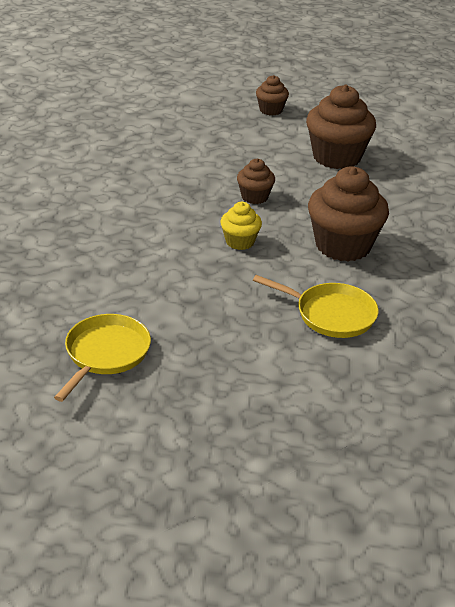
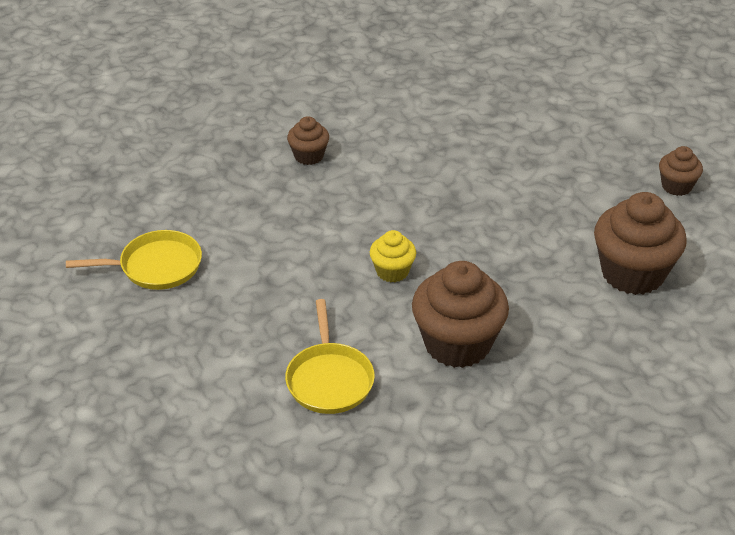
camera: 60 degrees right, 5 degrees up
brown cupcake [237,159,275,204] -> brown cupcake moved to [287,116,329,165]

